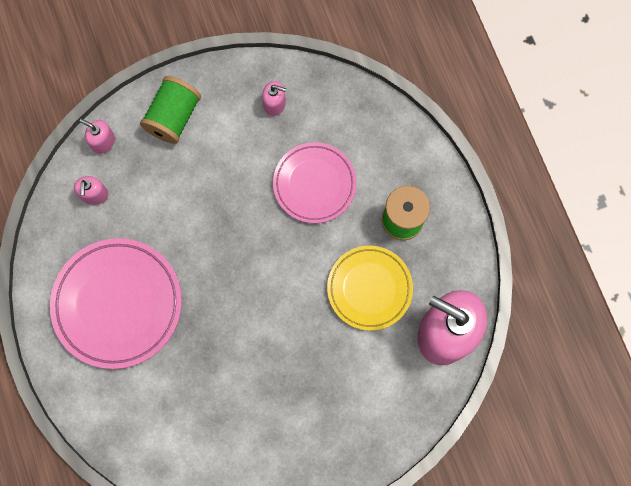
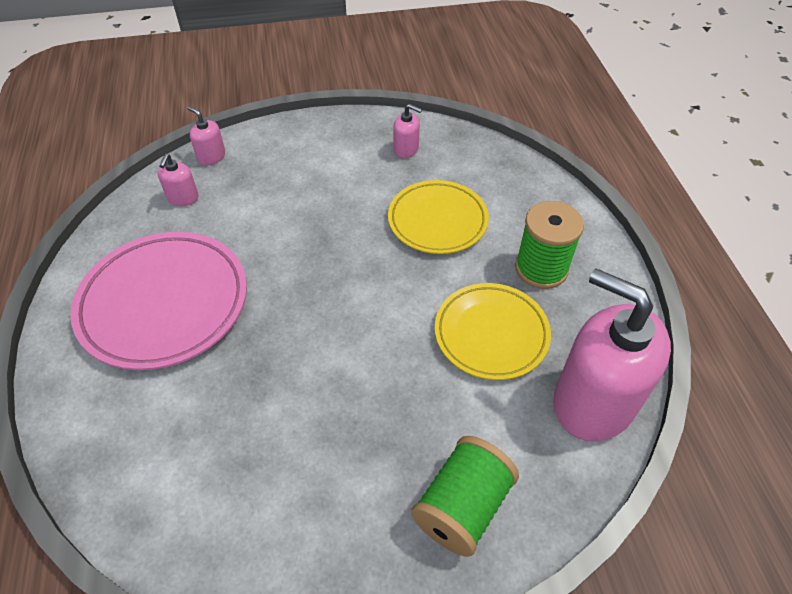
camera: 10 degrees right, 25 degrees down
green spool [140,76,201,144] -> green spool moved to [411,436,519,557]
pink plate [273,142,357,223] -> yellow plate [388,180,489,254]

